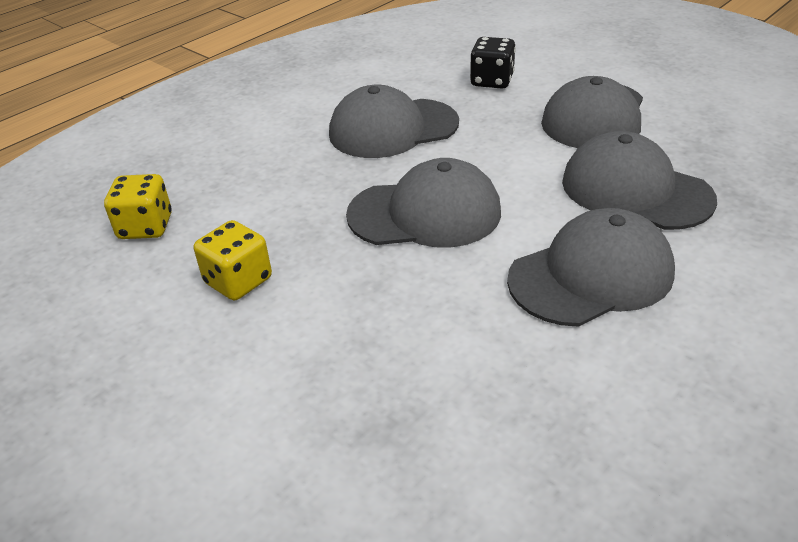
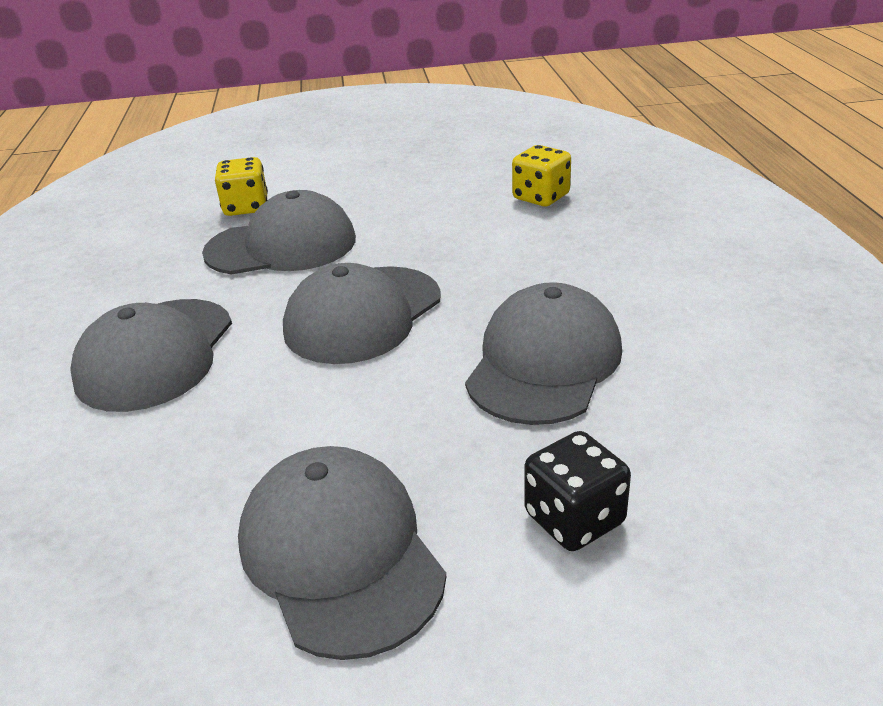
camera: 130 degrees right, 5 degrees down
yellow dice [194,220,272,300] -> yellow dice moved to [215,157,268,216]
grey cap [562,131,717,230] -> grey cap moved to [202,190,356,275]

